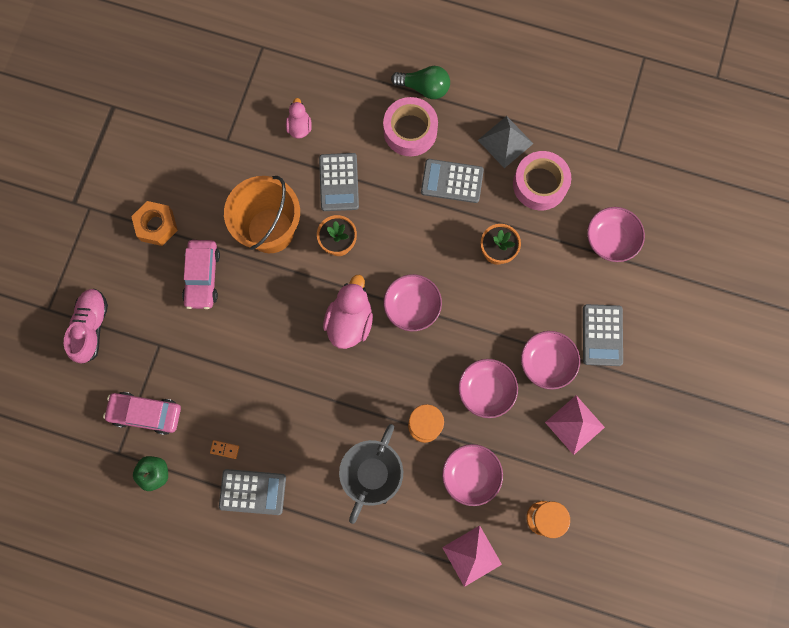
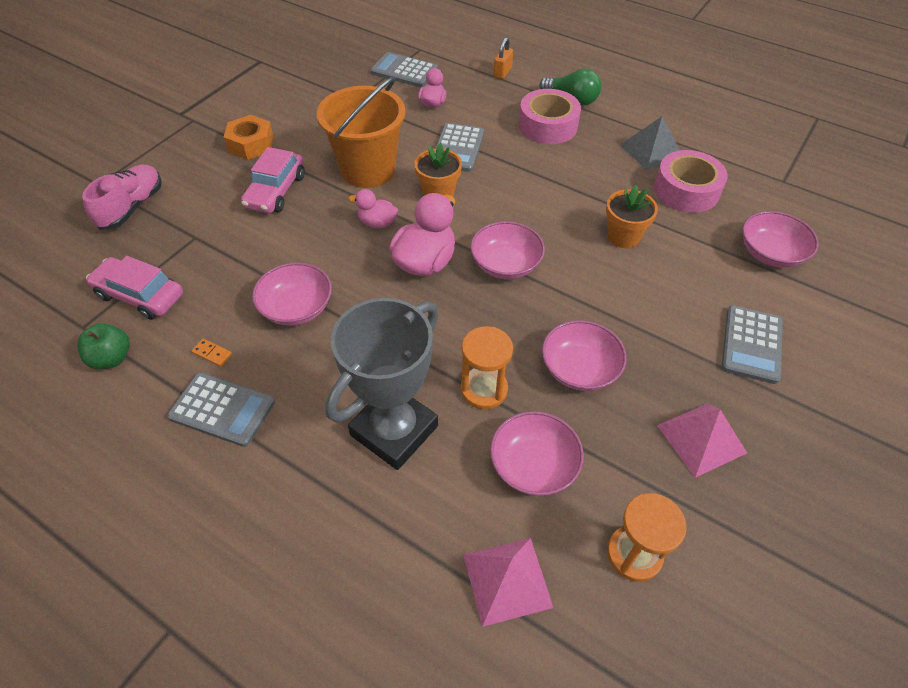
camera: 15 degrees right, 25 degrees down
grey calculator [421,159,484,203] -> grey calculator moved to [370,52,438,87]
pink bowl [521,331,580,390] -> pink bowl moved to [252,262,332,326]
none -> pink duck [349,189,398,228]
none -> orange padlock [494,37,513,79]

